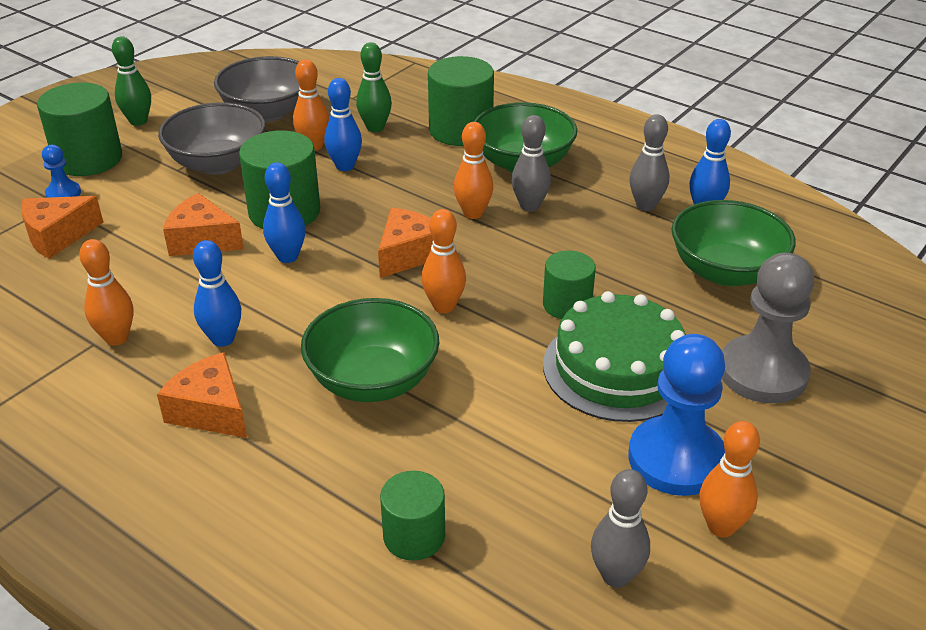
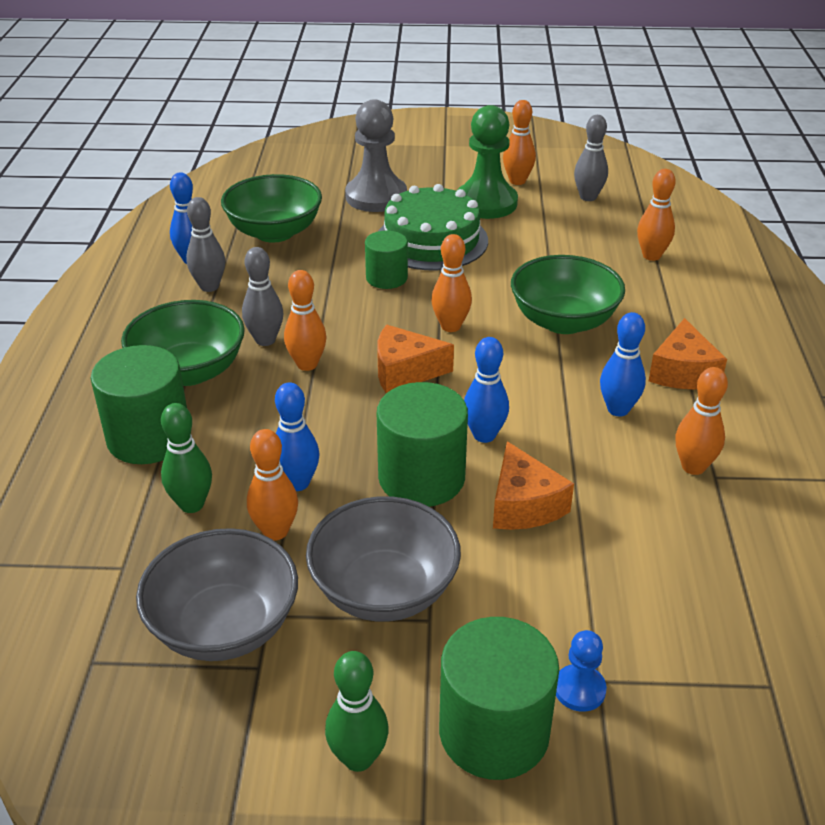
camera: 125 degrees left, 0 degrees up
orange cheese [21,196,104,259] -> none
green cylinder [380,471,445,561] -> orange bowling pin [637,169,676,261]
blue pawn [629,334,725,496] -> green pawn [457,105,518,219]

